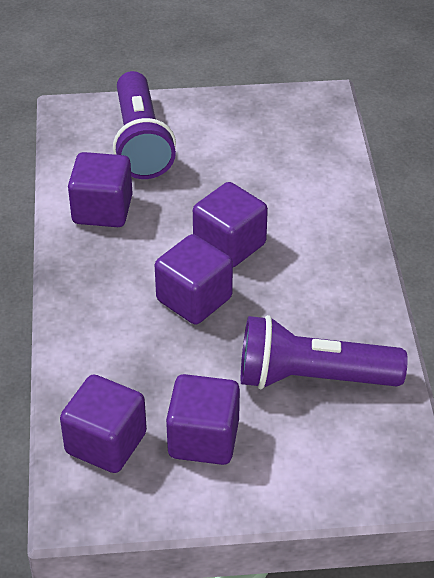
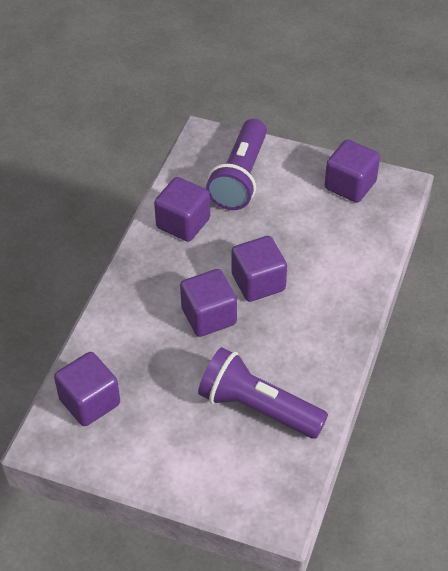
camera: 25 degrees right, 5 degrees up
purple cube [166,374,240,465] -> purple cube moved to [325,139,380,203]

